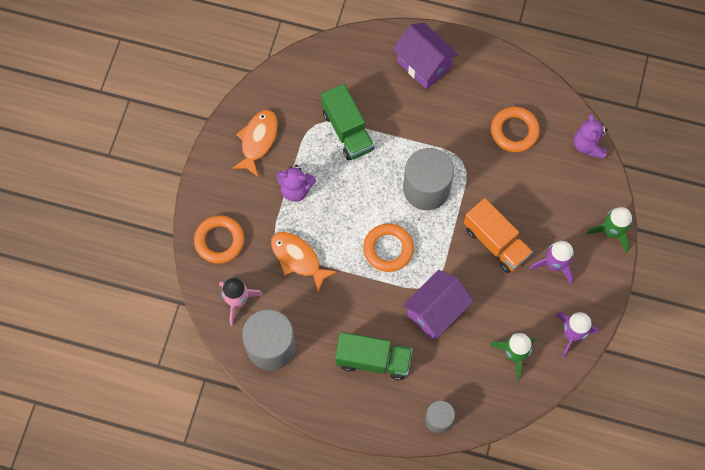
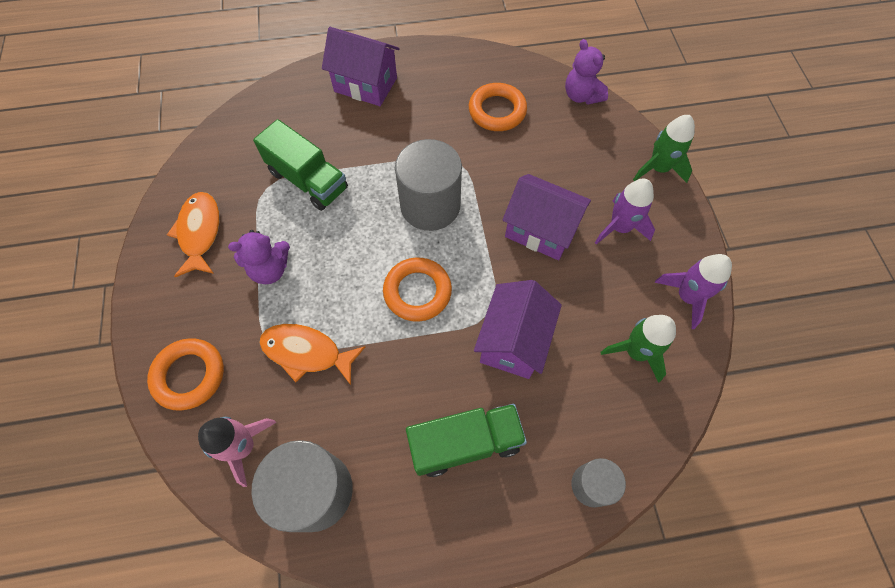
camera: 25 degrees left, 5 degrees down
orange truck [464,198,533,273] -> purple house [503,174,591,260]

